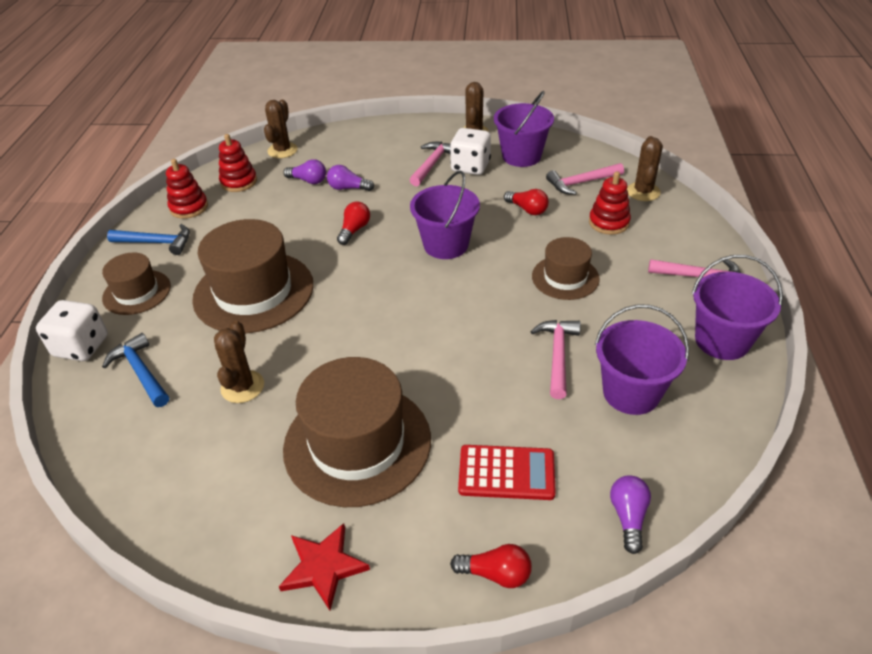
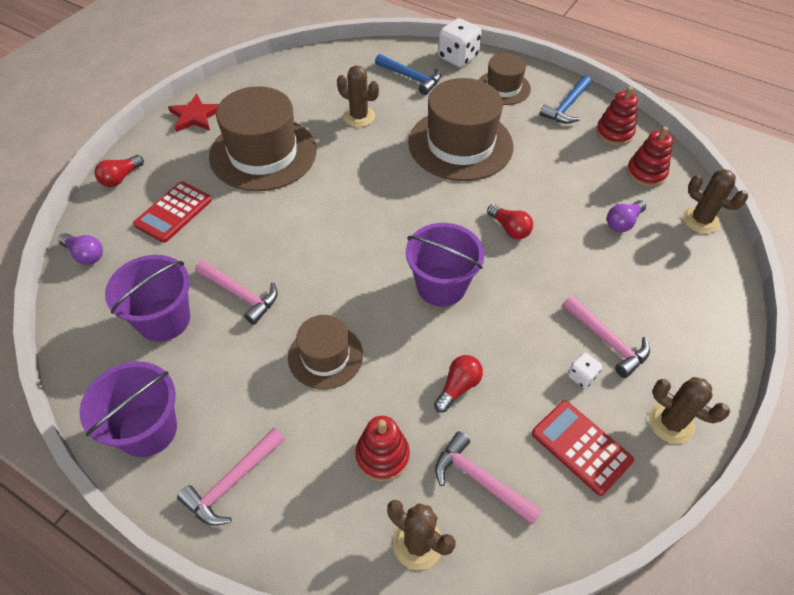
camera: 115 degrees right, 10 degrees up
blue hammer [102,333,169,407] -> blue hammer turned 45 degrees clockwise [375,54,441,95]
purple light bulb [327,165,374,191] -> none
white dice [450,128,491,175] -> white dice [568,353,602,388], size x0.50
purple bucket [494,91,554,167] -> red calculator [532,400,634,496]
red light bulb [504,189,549,215] -> red light bulb turned 150 degrees clockwise [434,355,483,412]
pink hammer [546,163,624,195] -> pink hammer turned 60 degrees counterclockwise [435,431,542,525]

